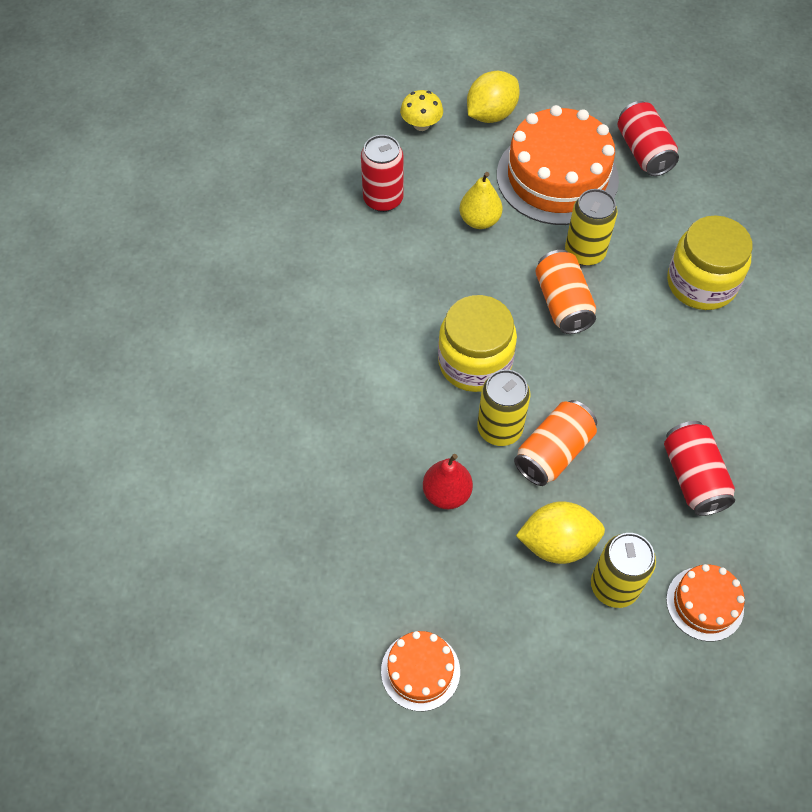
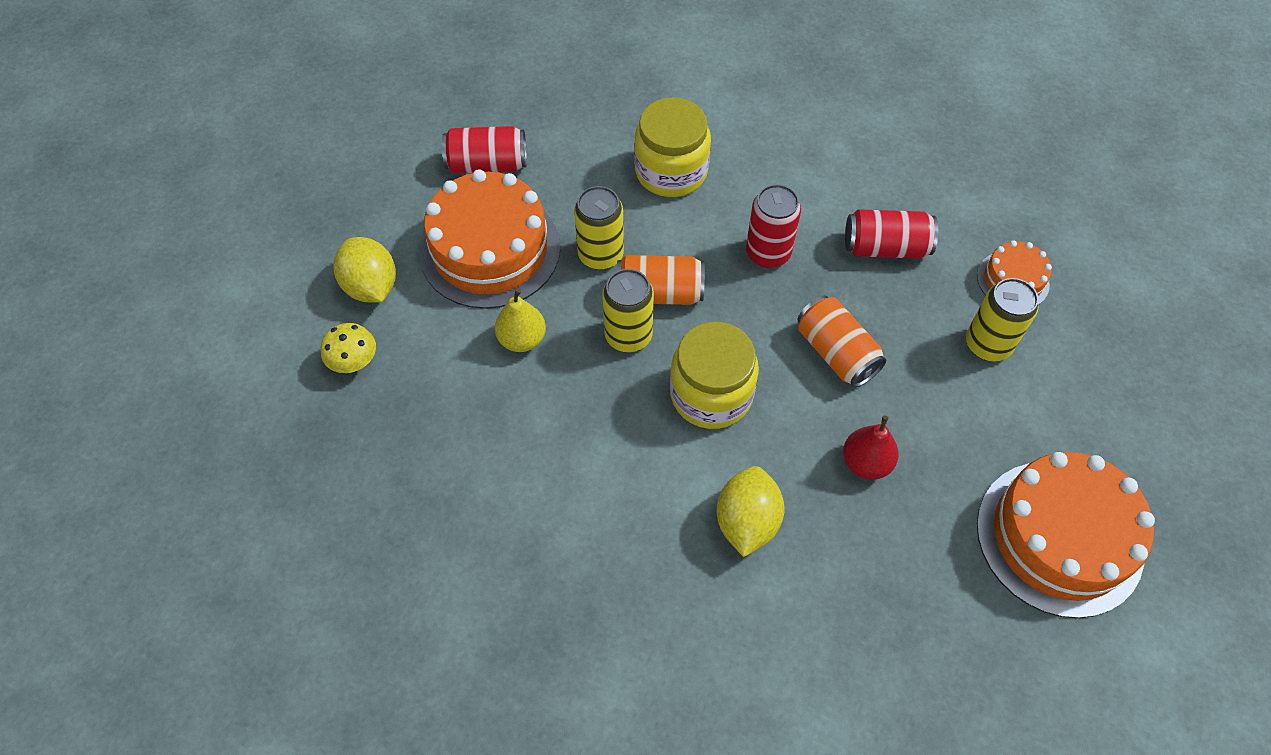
camera: 75 degrees left, 0 degrees up
red can [361,135,404,212] -> red can moved to [746,184,801,268]
orange cake [381,631,460,711] -> orange cake [977,452,1155,618], size x2.00
yellow can [477,369,530,446] -> yellow can moved to [602,269,654,352]
yellow lemon [516,501,605,564] -> yellow lemon moved to [717,466,785,557]

